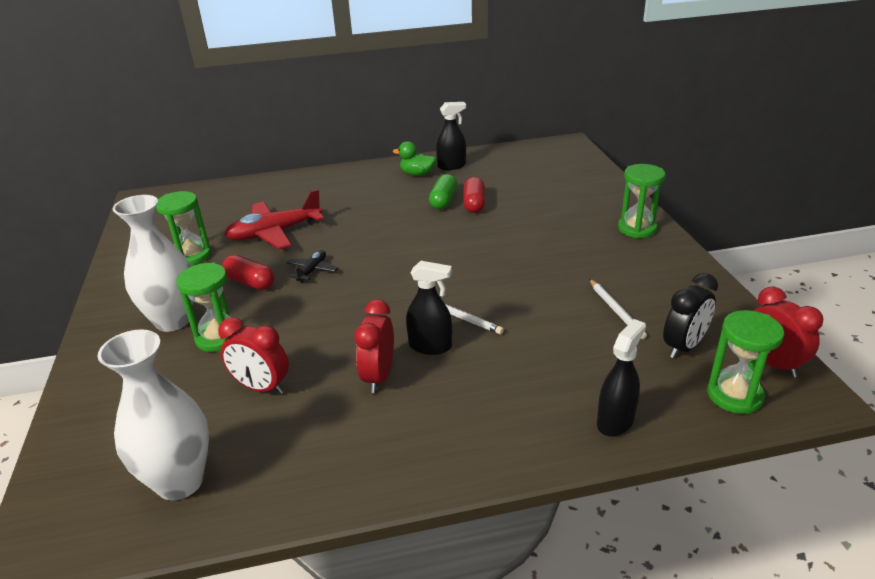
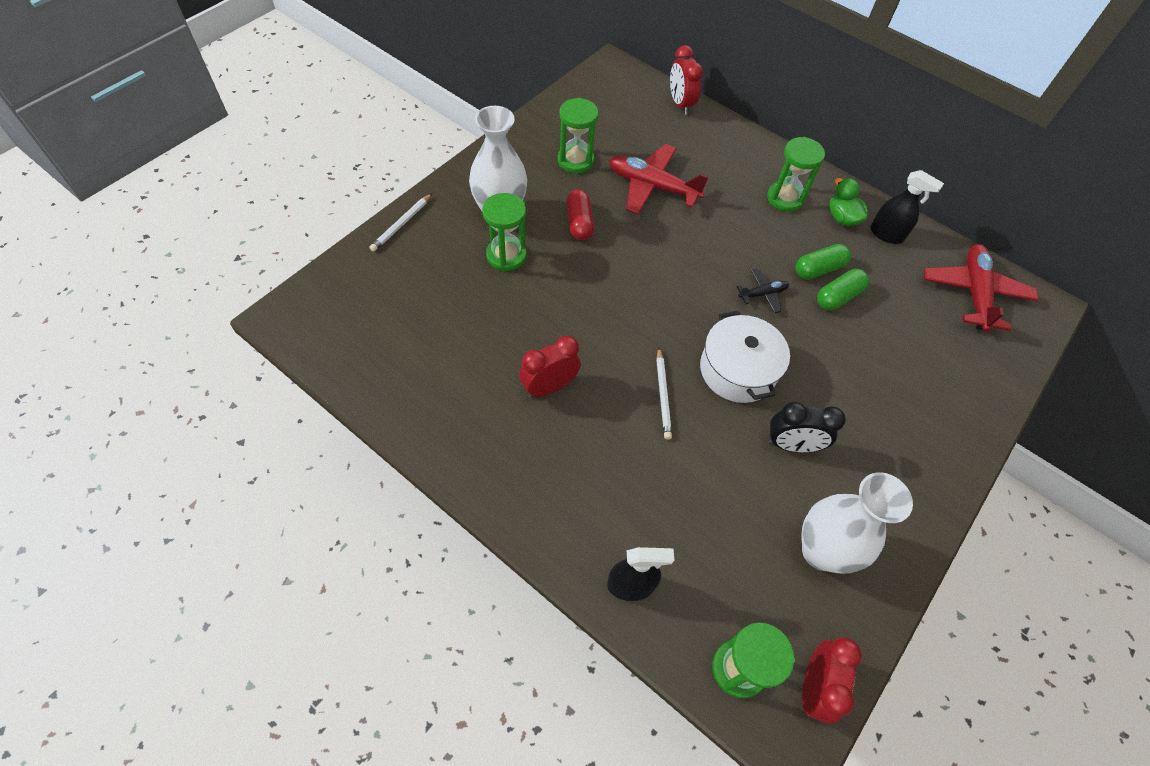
camera: 45 degrees right, 25 degrees up
white vase [97,329,209,500] -> white vase moved to [802,472,913,573]
red clock [218,317,289,394] -> red clock moved to [670,45,703,115]
black plane [287,250,338,283] -> black plane moved to [737,268,789,313]
black spray bottle [406,261,452,355] -> none
red capsule [463,177,485,213] -> green capsule [817,269,869,310]
white pencil [589,279,647,339] -> white pencil moved to [370,193,432,252]
green hourglass [618,164,666,238] -> green hourglass moved to [767,137,825,212]
black clock [663,273,718,358] -> black clock moved to [768,402,846,453]
none -> white pot [700,311,790,403]
none -> red plane [924,244,1038,332]

